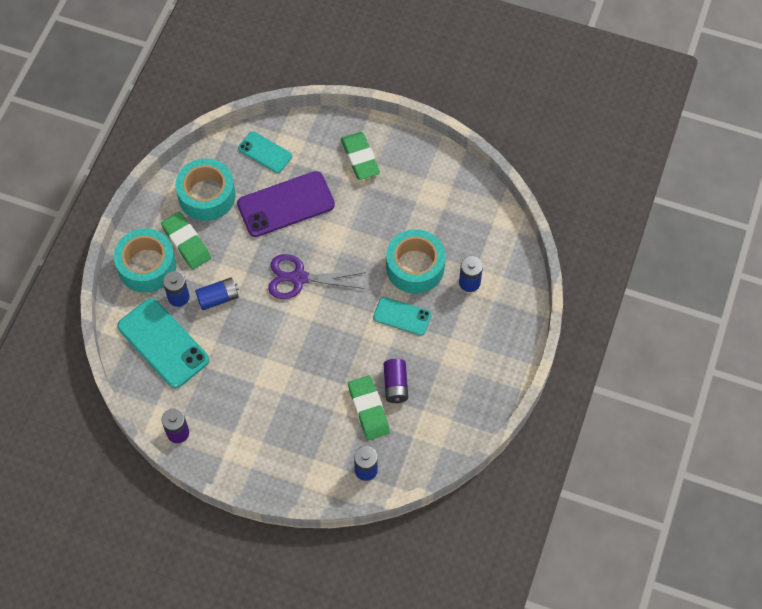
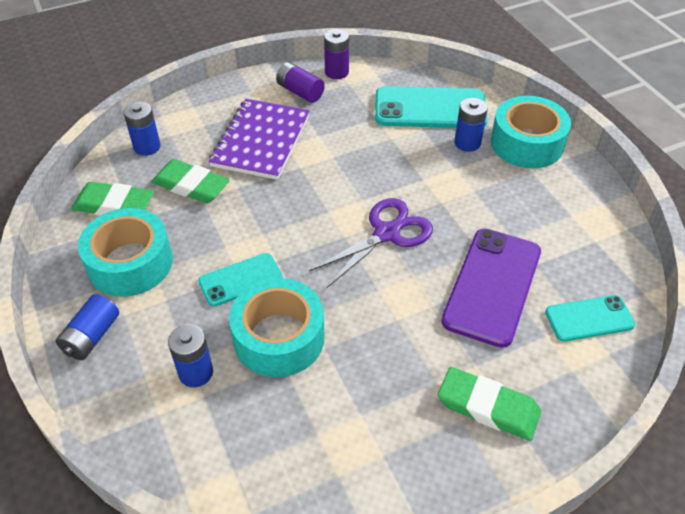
camera: 135 degrees right, 15 degrees down
green eraser [161,212,211,269] -> green eraser moved to [71,182,154,216]
turquoise tape [175,158,236,221] -> turquoise tape moved to [78,208,173,297]
blue battery [195,278,239,310] -> blue battery moved to [56,294,119,360]
purple battery [384,359,408,403] -> purple battery moved to [276,62,325,103]
none -> purple notebook [209,99,310,180]

